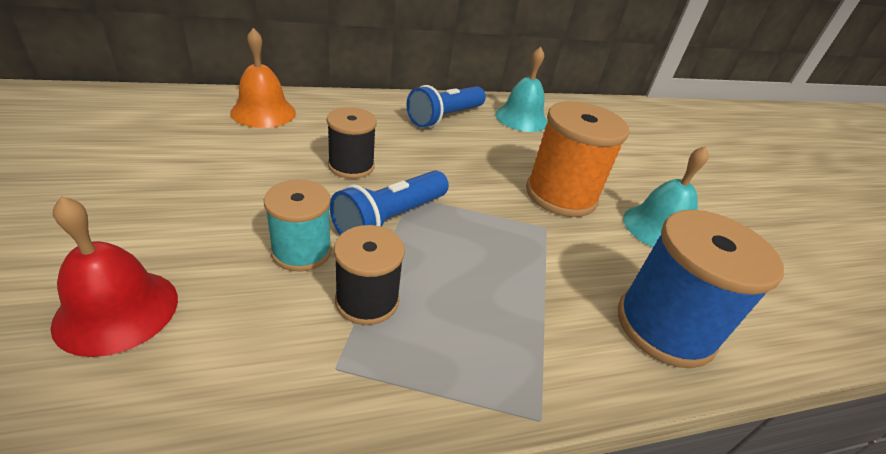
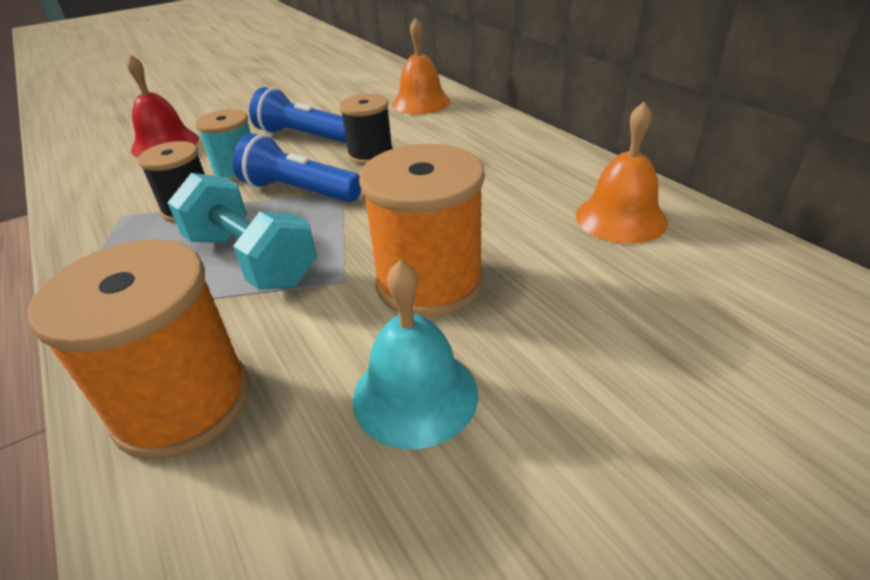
camera: 80 degrees right, 0 degrees up
blue flashlight [406,85,486,128] -> blue flashlight moved to [249,87,346,143]
turquoise bell [495,47,547,132] -> orange bell [576,102,668,244]
blue spool [618,210,784,368] -> orange spool [28,239,249,460]
none -> turquoise dumbbell [167,173,317,290]

